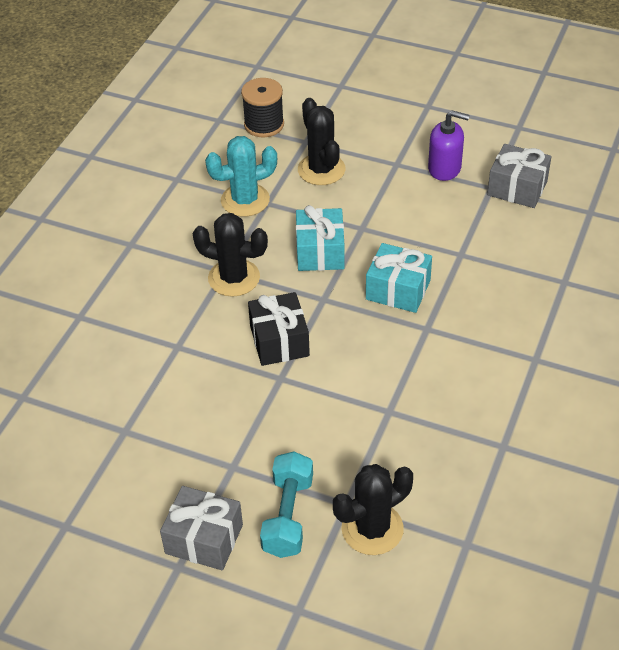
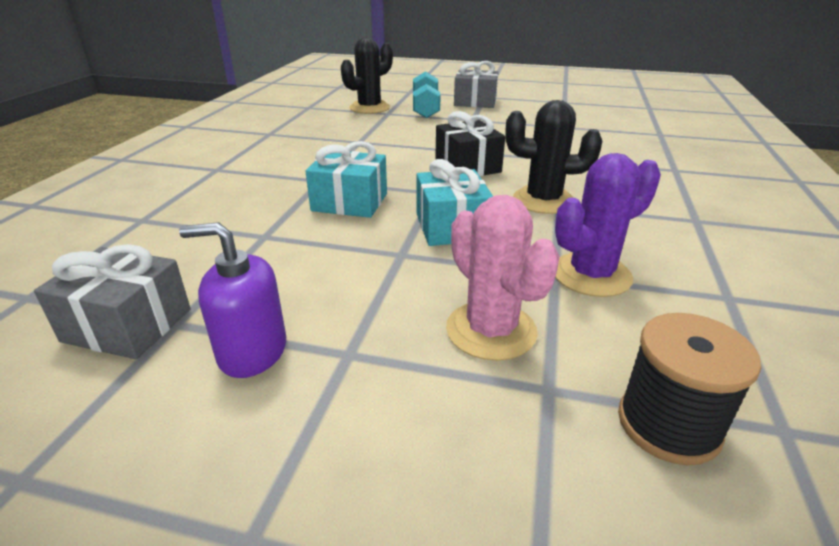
camera: 170 degrees right, 15 degrees down
turquoise cactus [205,136,277,217] -> purple cactus [555,153,661,297]
black cactus [298,98,345,185] -> pink cactus [446,195,560,361]

